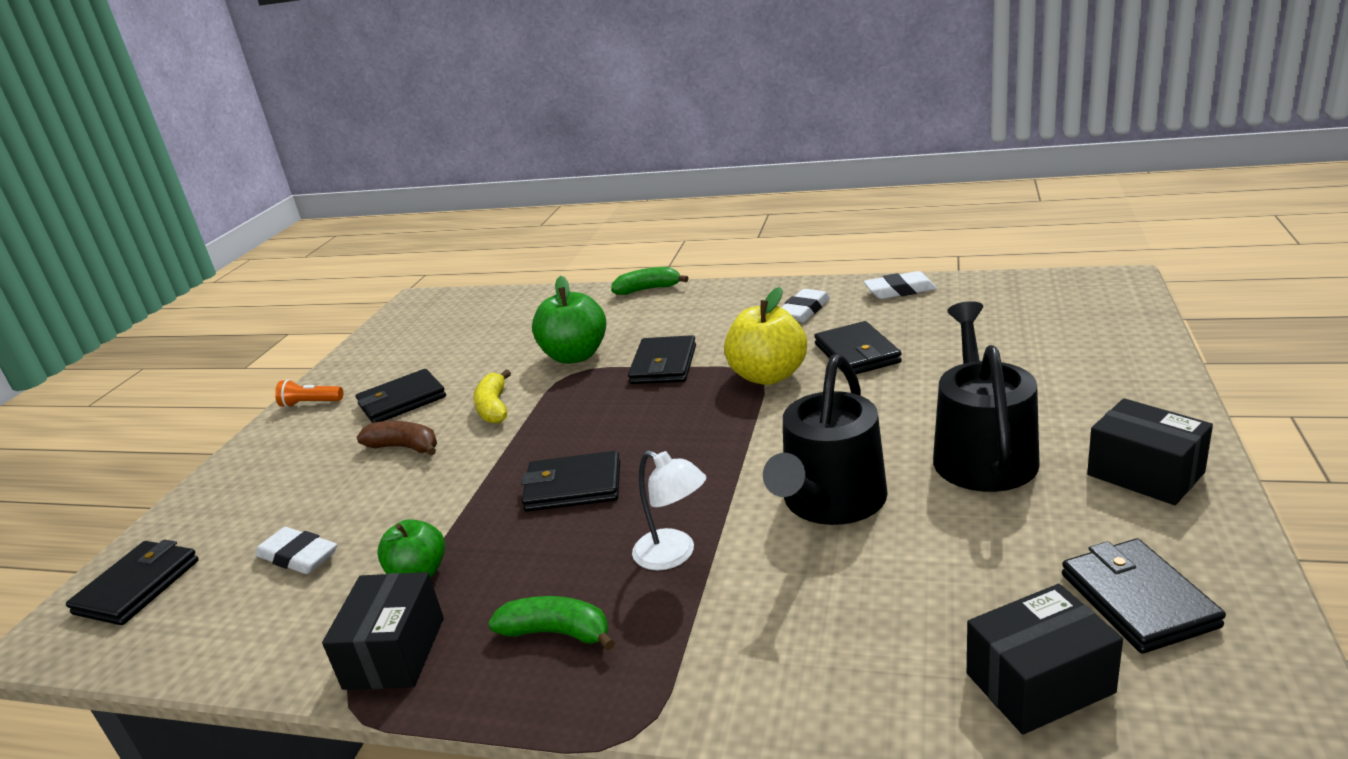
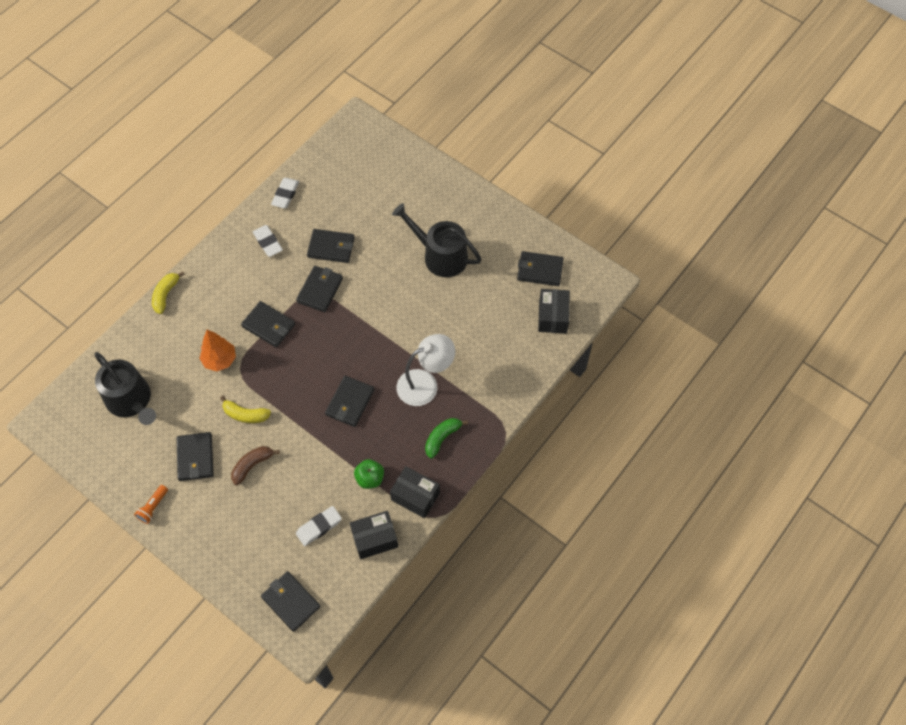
camera: 70 degrees left, 35 degrees up
green apple [532,276,607,364] -> orange tree [199,330,236,371]
green banana [611,267,688,295] -> yellow banana [152,272,185,314]
white lamp [632,450,706,570] -> white lamp [396,334,455,406], size x1.53
yellow apple [724,287,807,385] -> black wallet [296,266,343,312]
black watering can [763,354,888,525] -> black watering can moved to [94,352,156,425]
black box [1087,398,1213,505] -> black box moved to [349,511,398,559]

